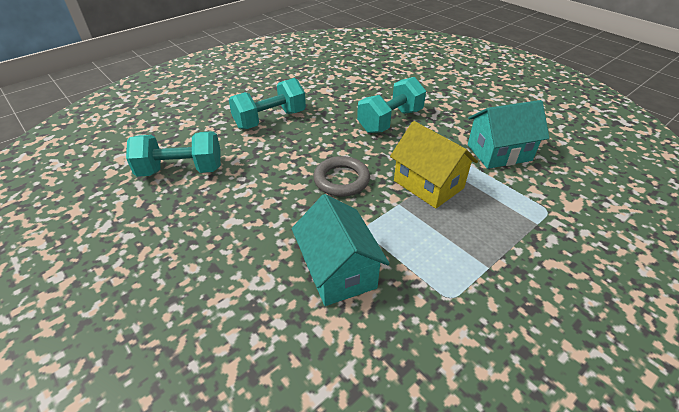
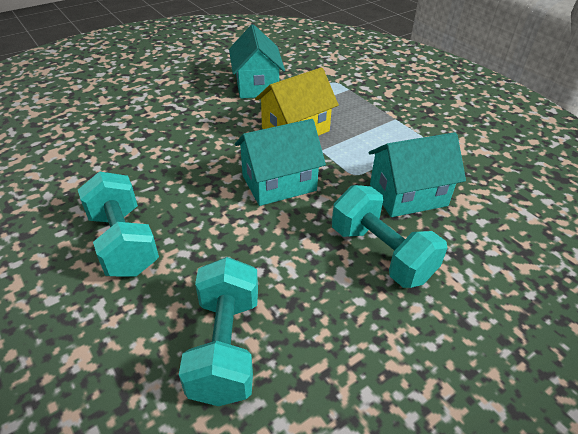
camera: 85 degrees left, 0 degrees up
grey ring [313,156,370,197] -> turquoise house [235,119,326,206]
turquoise dumbbell [357,77,426,133] -> turquoise dumbbell moved to [332,185,448,288]

